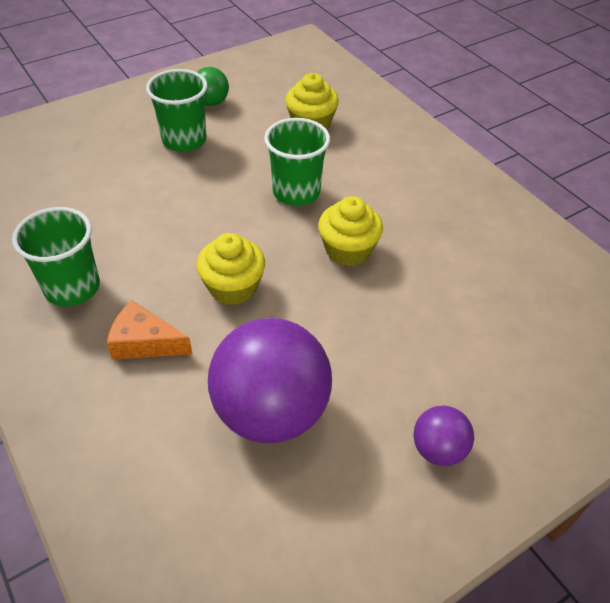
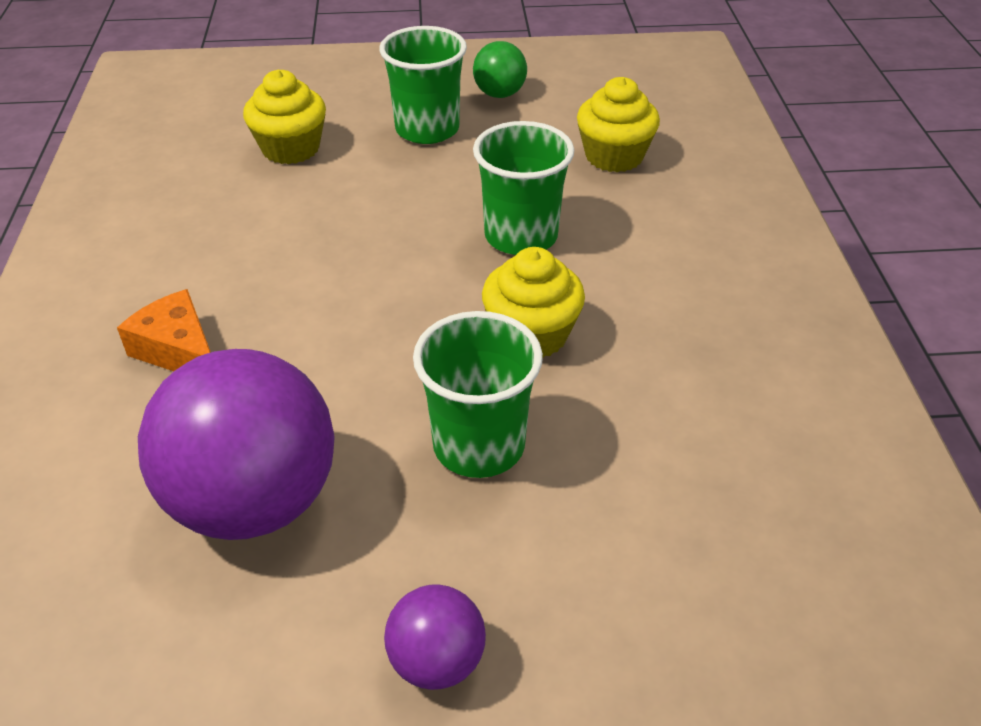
camera: 30 degrees right, 5 degrees down
green cup [12,207,100,307] -> green cup moved to [413,311,543,478]
yellow cupcake [196,233,265,305] -> yellow cupcake moved to [243,70,326,164]

